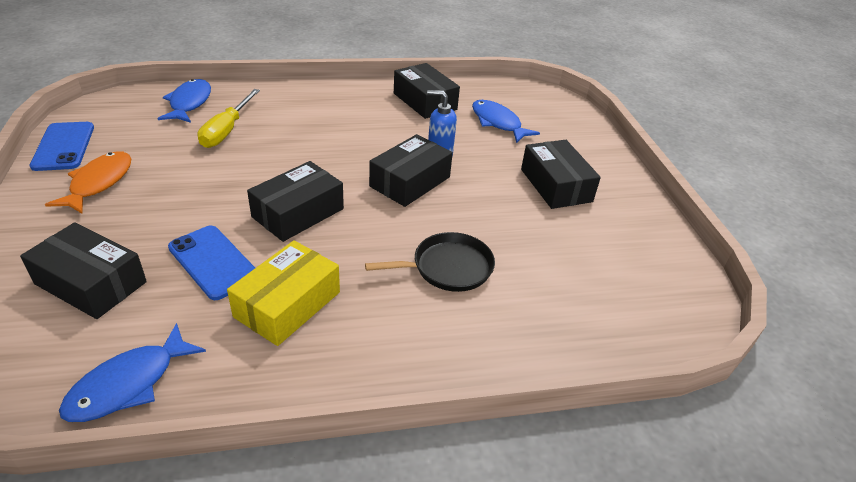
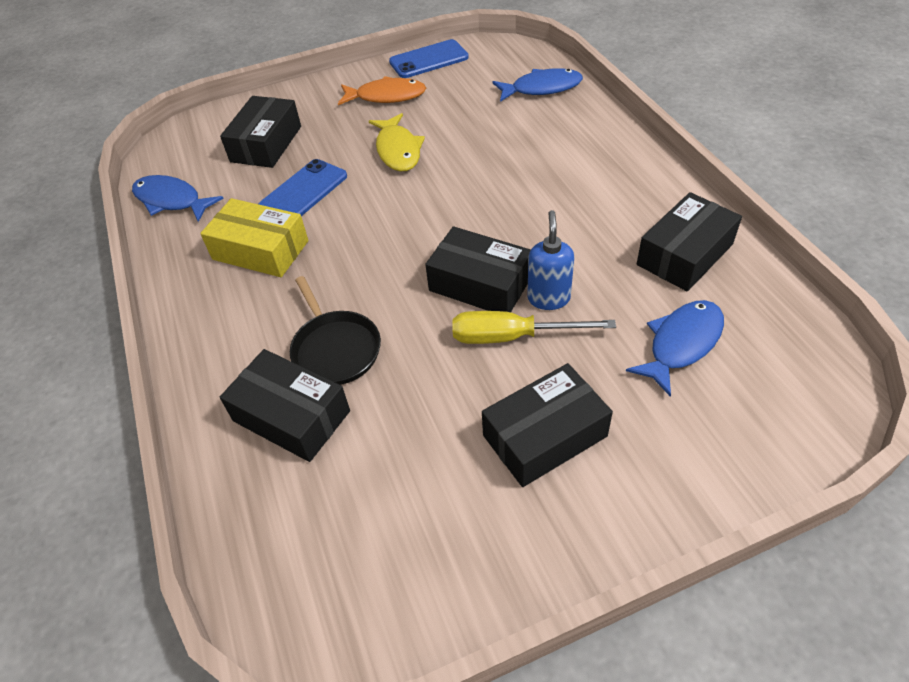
camera: 85 degrees right, 10 degrees up
yellow screwdriver [197,89,260,148] -> yellow screwdriver moved to [452,311,616,344]
black box [247,161,344,242] -> black box moved to [220,349,350,462]
none -> yellow fish [369,113,425,171]

